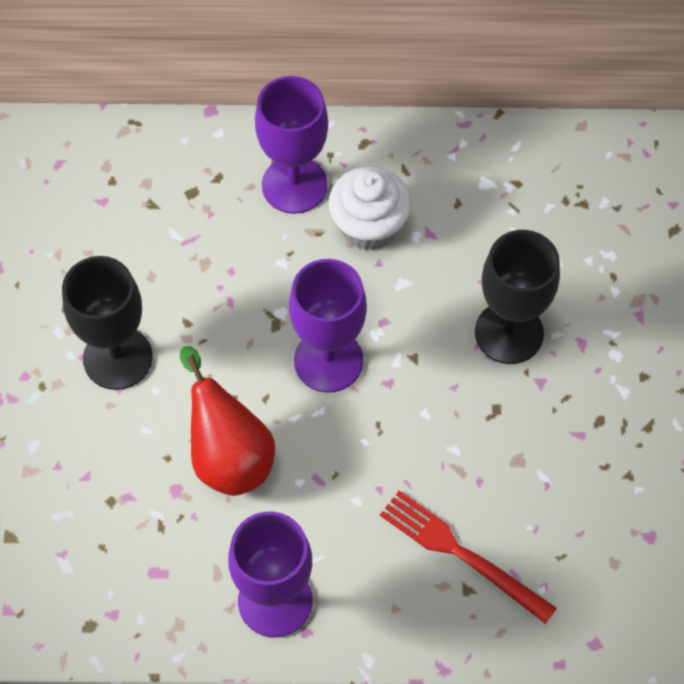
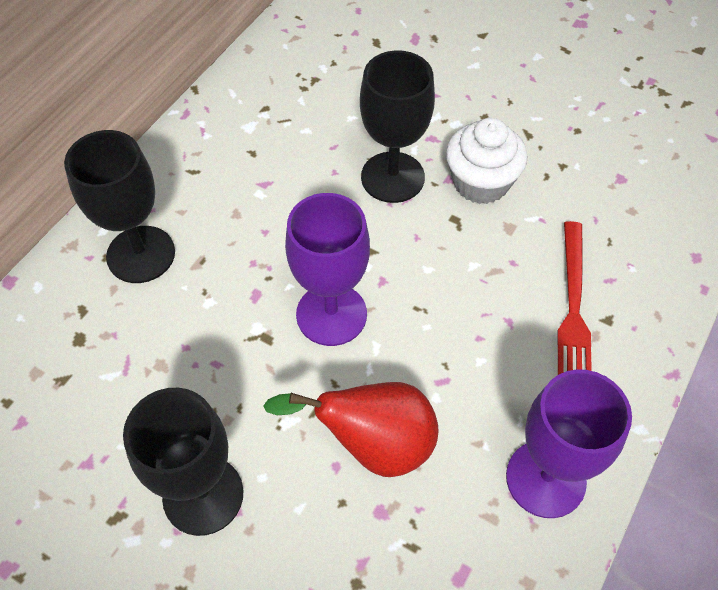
camera: 60 degrees left, 5 degrees down
purple goblet [255,76,328,214] -> black goblet [64,130,175,283]
white cupcake [328,166,411,250] -> white cupcake moved to [446,118,527,204]
red fork [380,491,557,624] -> red fork turned 60 degrees counterclockwise [557,221,592,375]

